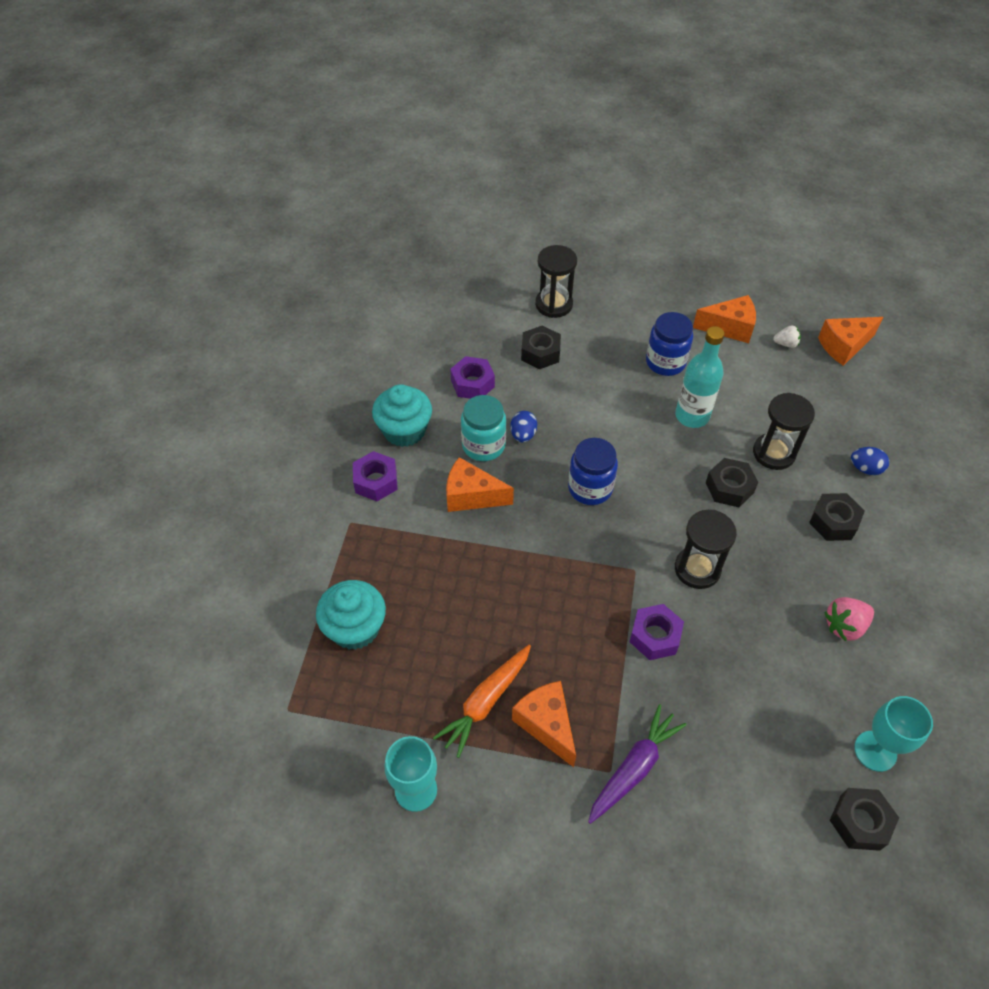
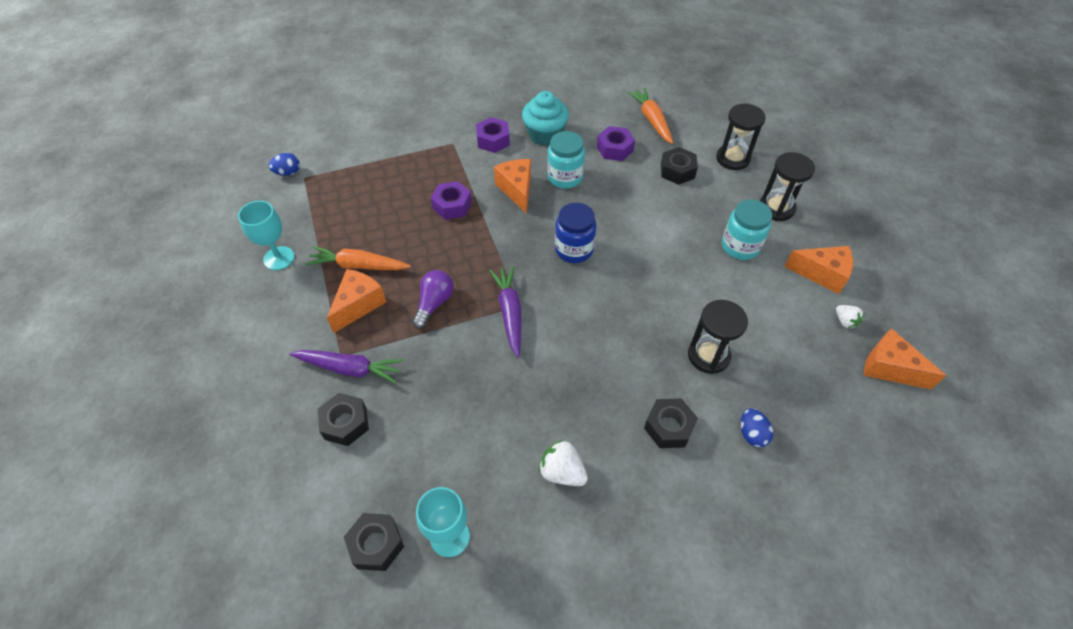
camera: 60 degrees right, 0 degrees up
turquoise cupcake [316,580,386,650] -> none
blue egg [510,411,537,442] -> blue egg moved to [269,153,300,176]
purple nut [630,604,684,660] -> purple nut moved to [431,181,472,220]
blue jar [646,312,693,376] -> turquoise jar [722,199,772,260]
turquoise bottle [675,326,724,428] -> none
black hourglass [675,510,737,589] -> black hourglass moved to [760,152,815,221]
orange cheese [693,295,756,343] -> orange cheese turned 45 degrees counterclockwise [784,246,853,294]
black nut [706,458,758,507] -> black nut moved to [318,393,369,446]
pink strawberry [824,597,874,641] -> white strawberry [539,440,588,486]
none -> purple light bulb [412,270,454,329]
none -> purple carrot [489,266,522,358]
none -> orange carrot [627,88,673,144]

